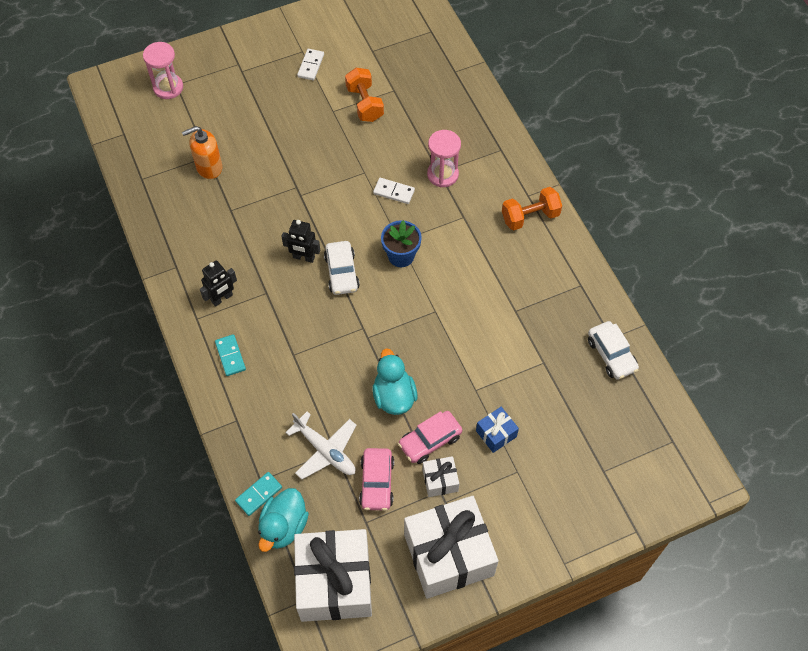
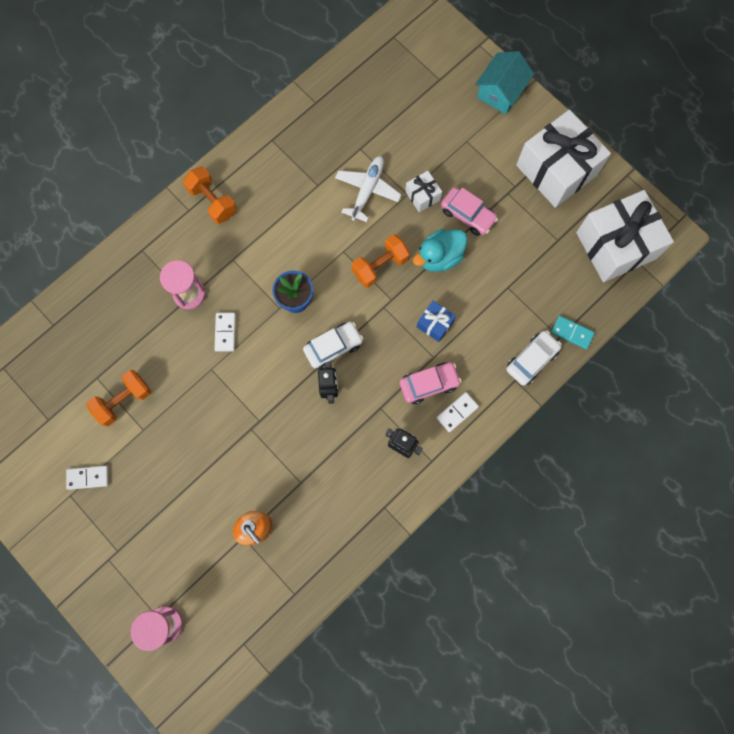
camera: 110 degrees left, 15 degrees up
turquoise domino [215,334,246,376] -> white domino [437,392,479,432]
turquoise duck [258,488,309,552] -> none
white plane [285,411,356,479] -> white plane moved to [335,156,401,222]
pink car [359,448,394,511] -> pink car moved to [399,362,462,404]
white gift [423,456,459,497] -> white gift moved to [405,171,442,212]
blue gift [476,407,519,453] -> blue gift moved to [417,301,456,342]
white car [588,321,639,380] -> white car moved to [506,330,562,386]
none -> orange dumbbell [352,234,410,288]
none -> turquoise house [475,51,534,114]

